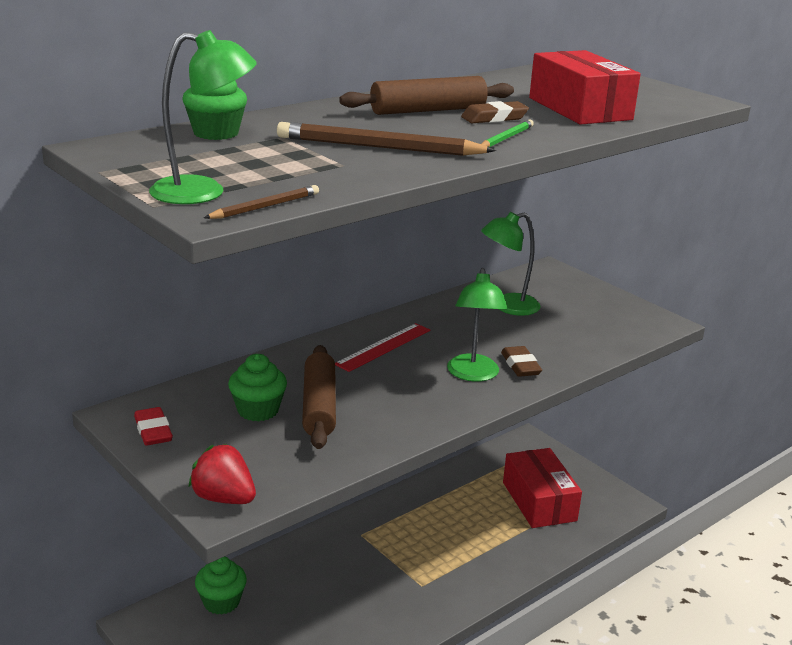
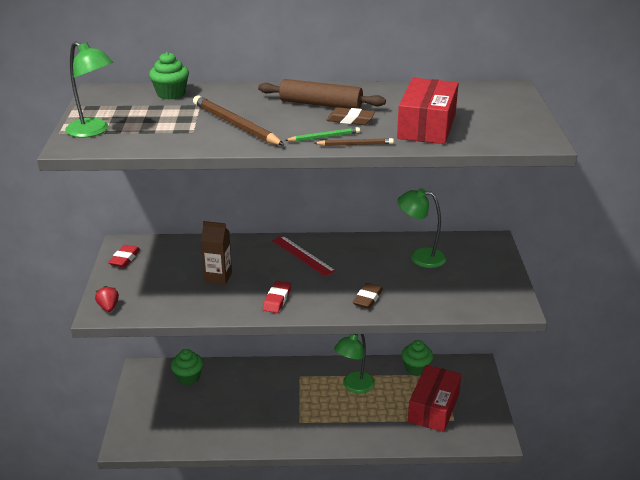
camera: 40 degrees right, 5 degrees up
red strawberry [188,444,256,504] -> red strawberry [95,286,119,312], size x0.67
brown pencil [204,185,319,219] -> brown pencil moved to [314,138,394,146]
green cupcake [228,354,287,422] -> green cupcake moved to [402,340,433,376]
brown rolling pin [302,345,336,449] -> brown carton [201,221,232,285]
red ruler [335,323,430,372] -> red ruler turned 60 degrees clockwise [272,236,336,277]
green lamp [447,268,507,382] -> green lamp moved to [334,334,375,393]
none -> red eraser [263,281,291,313]

